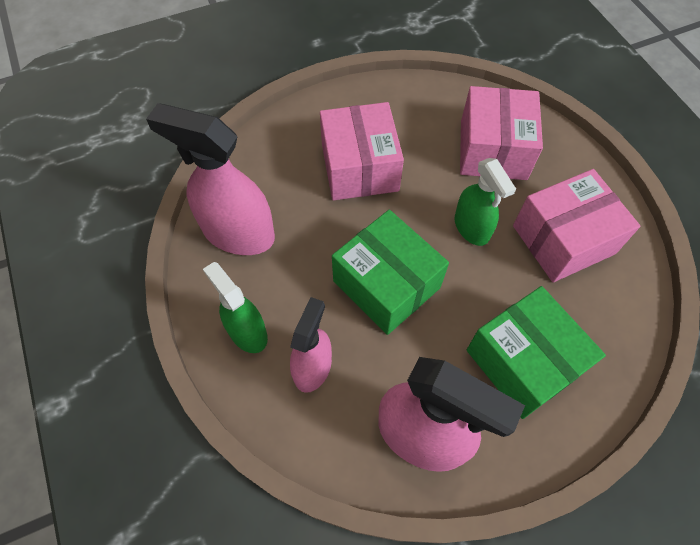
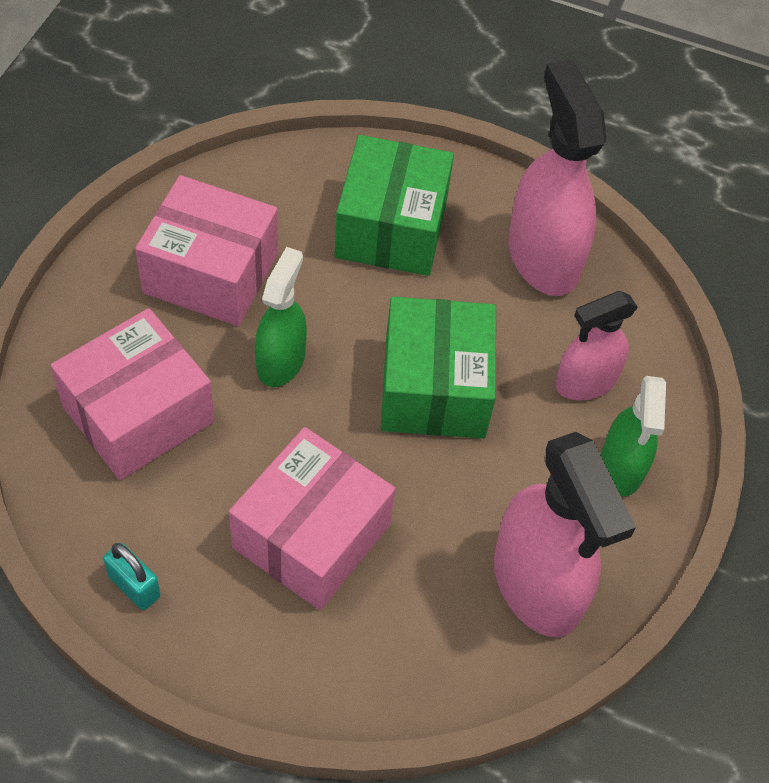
camera: 140 degrees left, 5 degrees down
none -> turquoise padlock [103,543,161,610]

